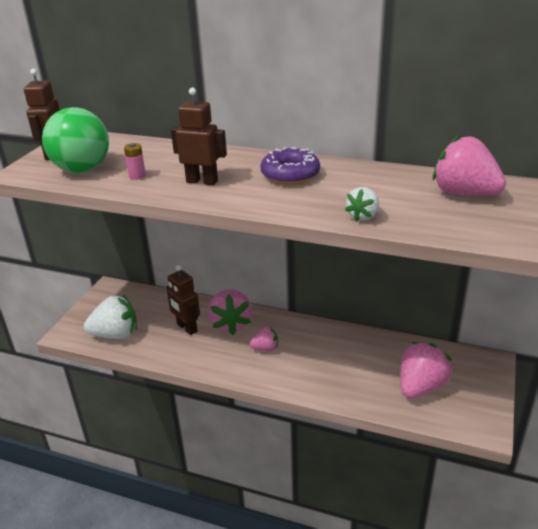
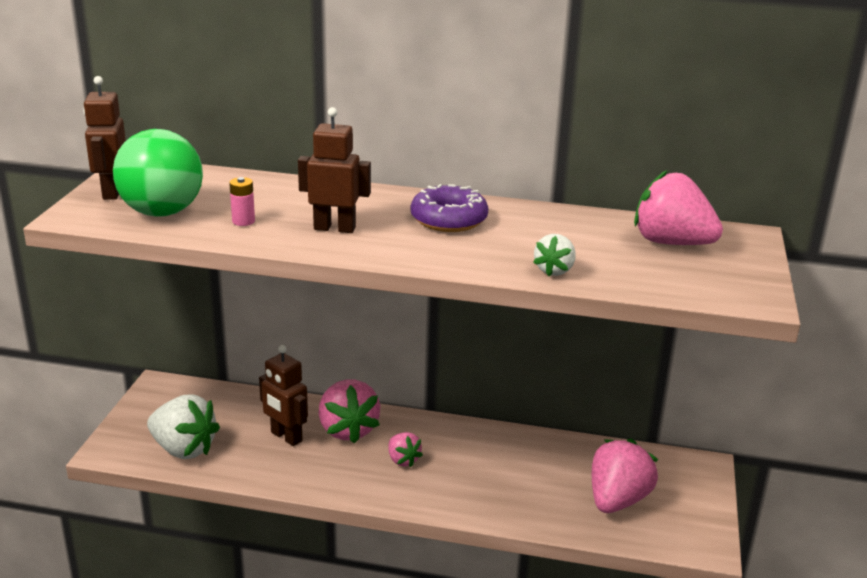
camera: 10 degrees left, 5 degrees down
white strawberry [84,295,137,339] -> white strawberry turned 45 degrees clockwise [147,394,220,459]
pink strawberry [249,327,278,352] -> pink strawberry turned 75 degrees clockwise [388,432,423,467]

